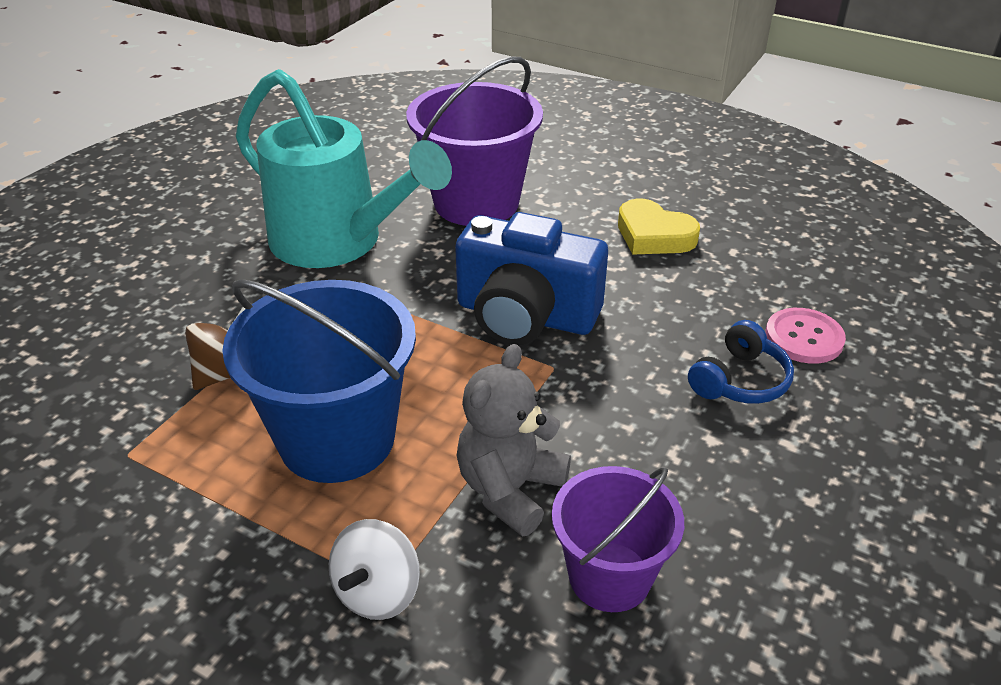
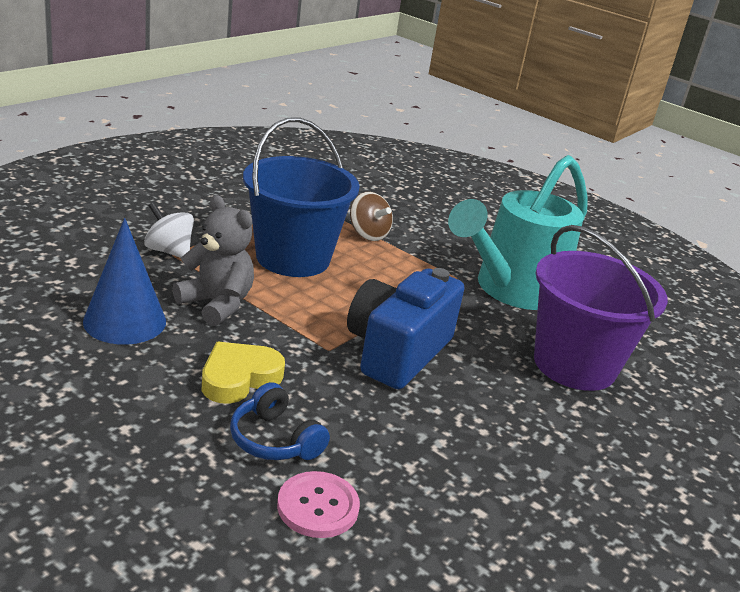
camera: 95 degrees right, 10 degrees down
purple bucket [552,466,684,612] -> blue cone [83,218,166,345]
yellow heart [618,199,700,254] -> yellow heart moved to [202,342,285,404]

